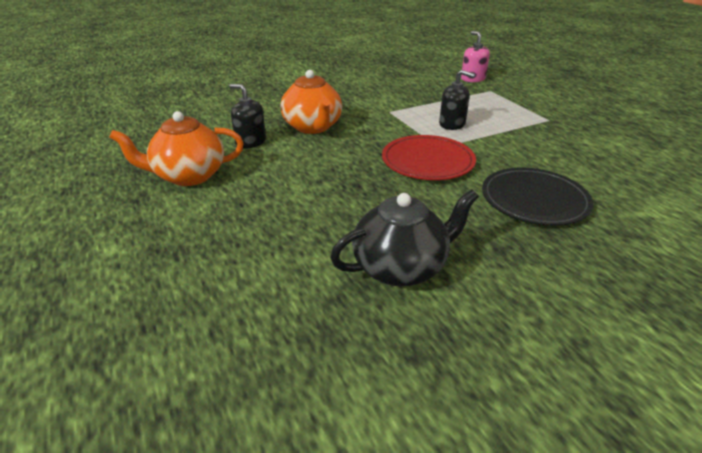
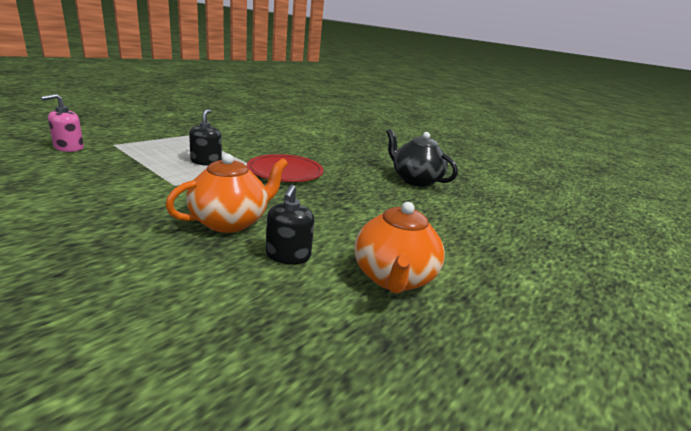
camera: 115 degrees left, 10 degrees down
orange teapot [109,111,244,186] -> orange teapot turned 45 degrees clockwise [354,202,445,294]
black plate [482,168,593,226] -> none

